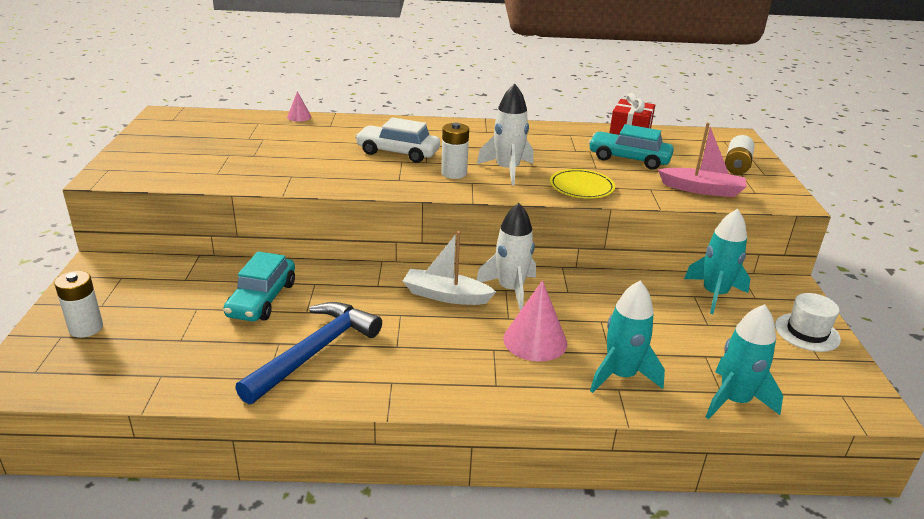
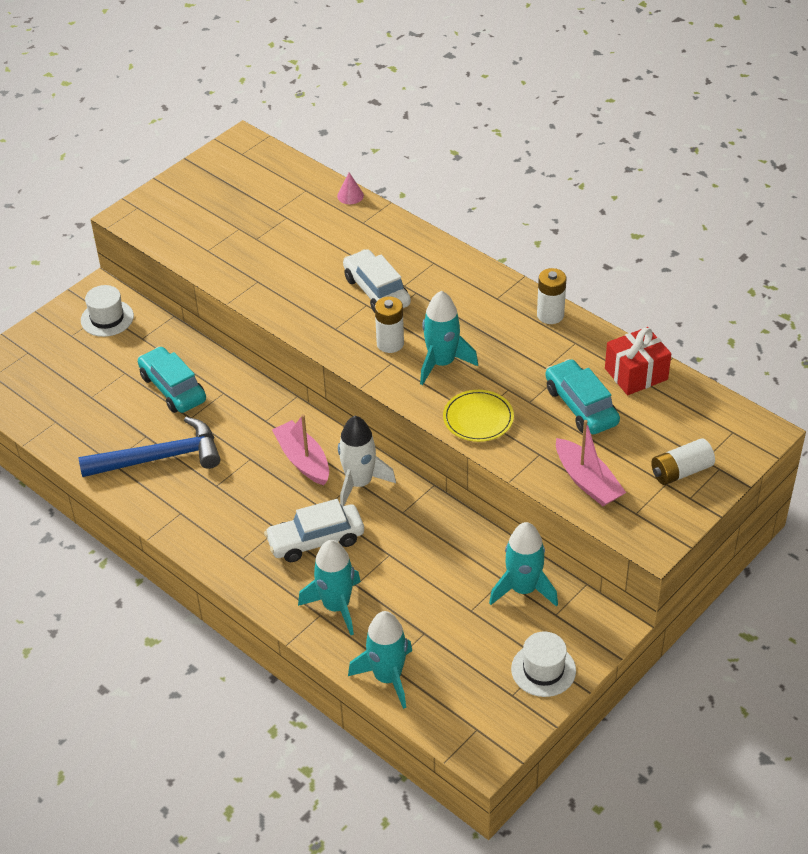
camera: 45 degrees right, 15 degrees up
white battery [55,271,103,338] -> white battery moved to [537,268,566,324]
turquoise car [223,251,295,322] -> turquoise car turned 90 degrees clockwise [138,346,206,413]
white boat [403,231,496,305] -> pink boat [272,414,329,485]
white rocket [477,84,534,185] -> turquoise rocket [420,291,478,385]
pink cone [503,280,567,362] -> white car [264,499,364,562]
none -> white hat [81,285,134,337]

